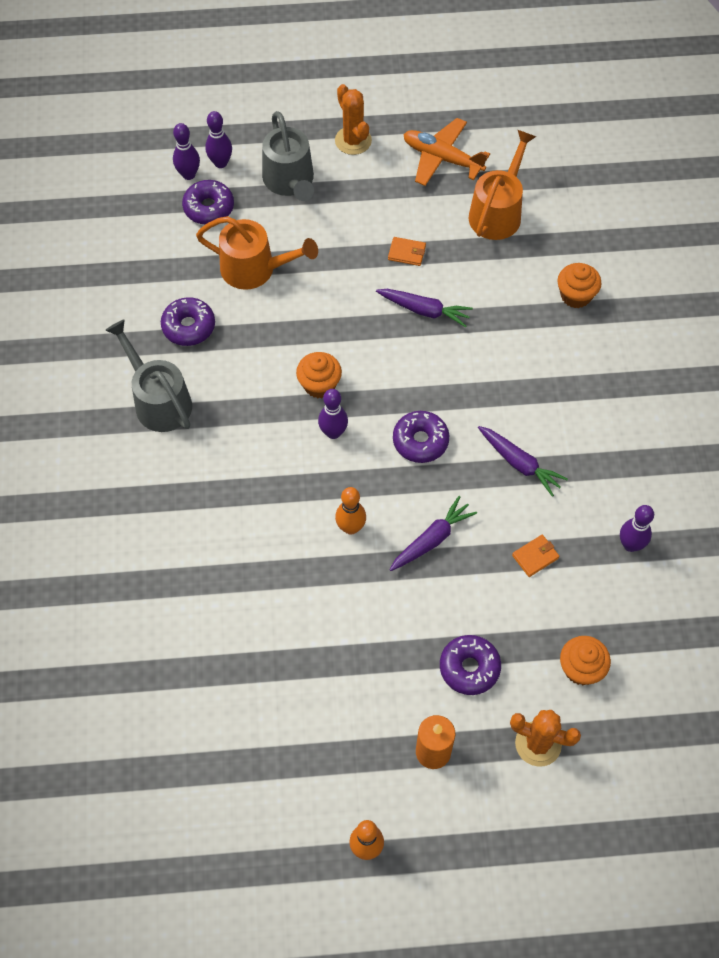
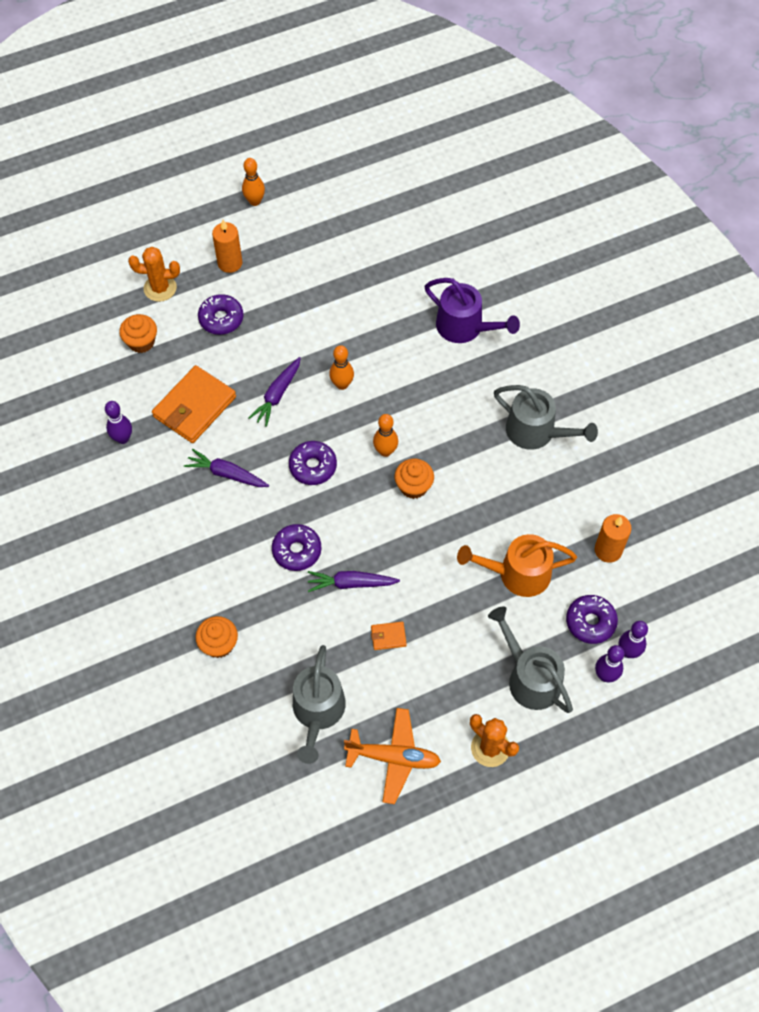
camera: 160 degrees right, 0 degrees up
purple donut [161,297,215,346] -> purple donut moved to [272,524,321,571]
purple bowling pin [318,389,348,439] -> orange bowling pin [373,414,398,457]
orange watering can [469,130,536,240] -> grey watering can [293,645,346,764]
orange wallet [512,535,560,577] -> orange wallet [152,365,236,443], size x2.28
none -> purple watering can [425,278,520,343]
none -> orange candle [595,514,632,563]

